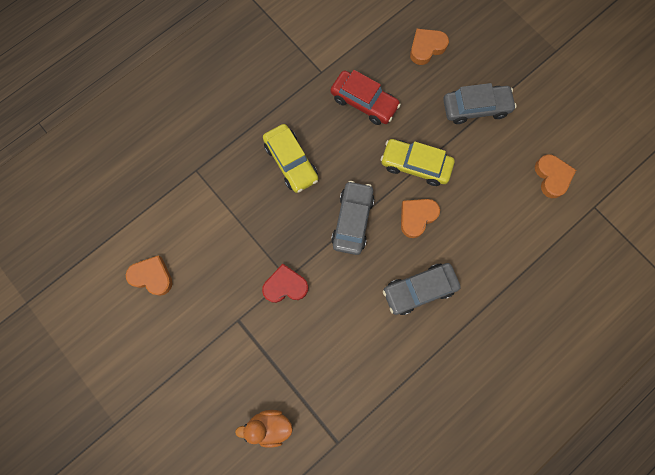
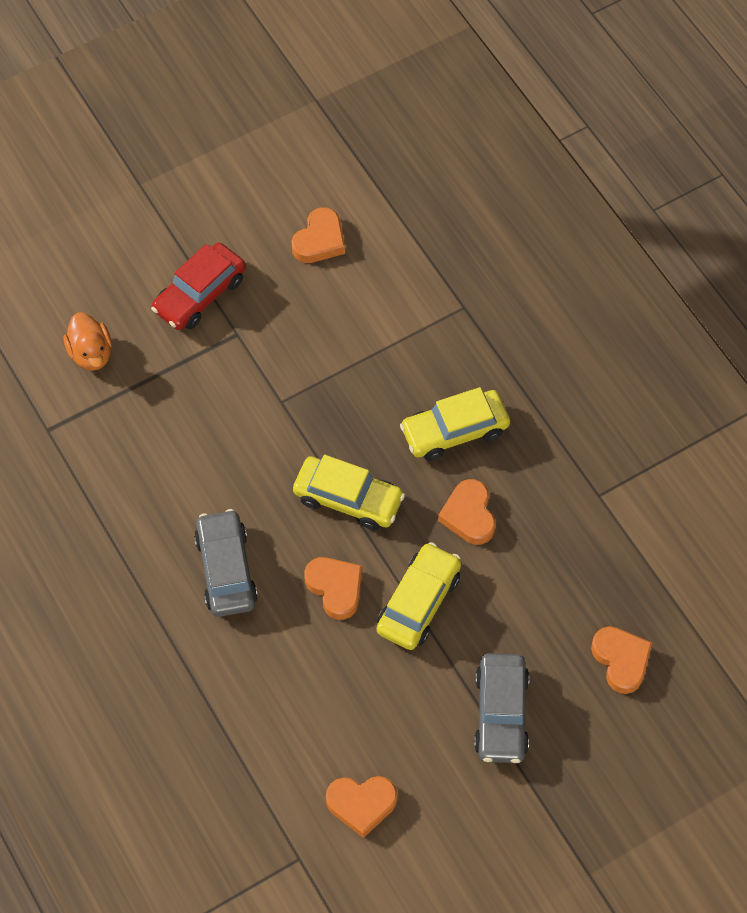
camera: 100 degrees right, 15 degrees down
orange duck [235,410,293,448] -> orange duck turned 150 degrees clockwise [63,312,112,371]
red heart [262,264,308,303] -> none
red car [331,70,401,125] -> red car moved to [151,243,246,330]
grey car [331,181,374,255] -> yellow car [293,455,405,530]
none -> orange heart [438,479,495,545]

